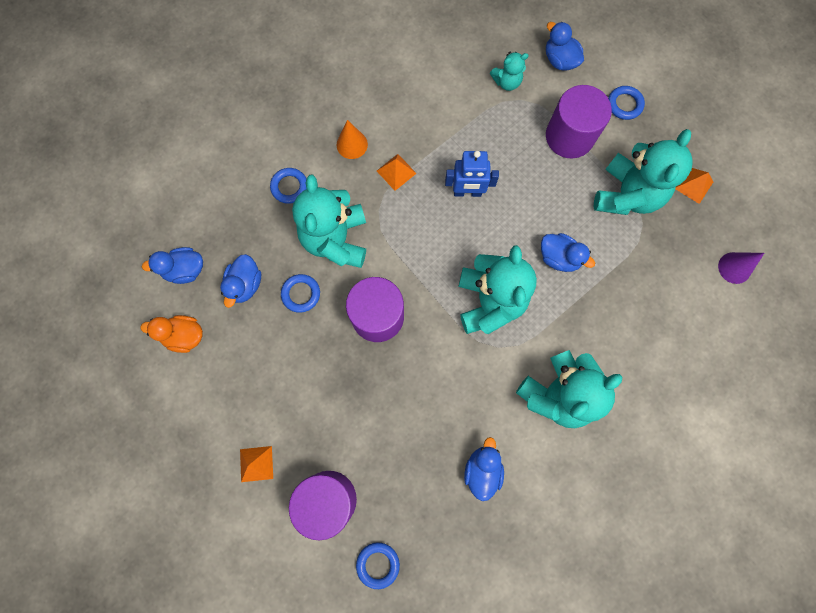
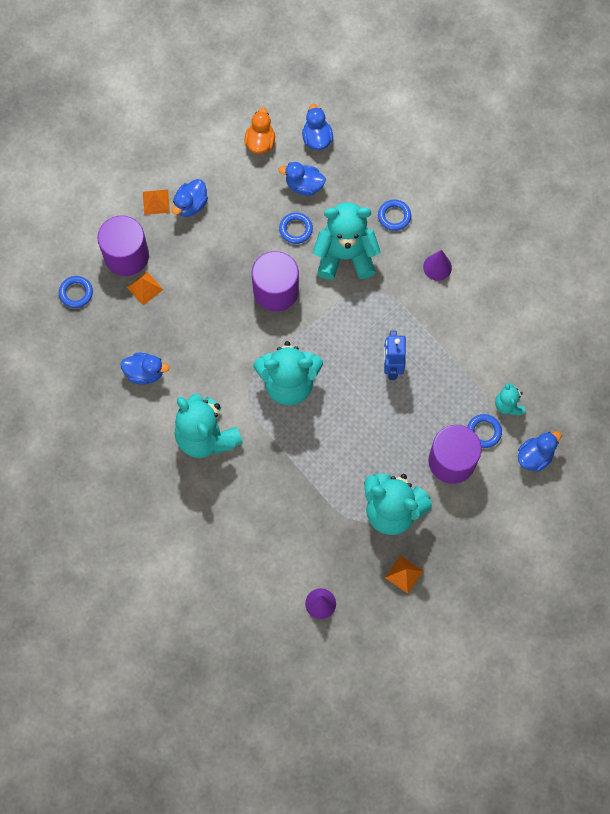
camera: 90 degrees right, 5 degrees down
orange cone [337,120,368,159] -> purple cone [423,250,452,281]
orange pyramid [377,154,417,191] -> orange pyramid moved to [127,272,163,305]
blue duck [541,233,595,272] -> blue duck moved to [172,179,208,217]
blue ring [608,86,645,120] -> blue ring moved to [467,414,502,448]

